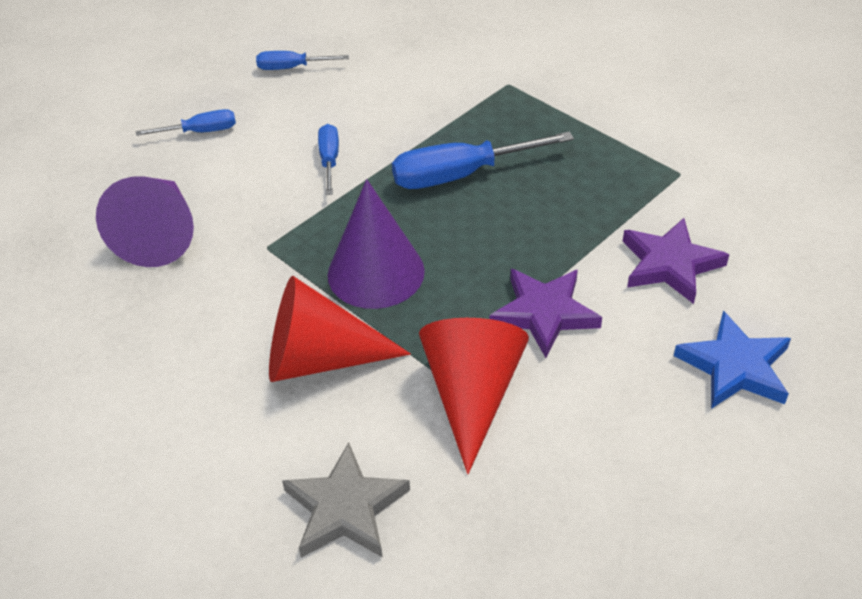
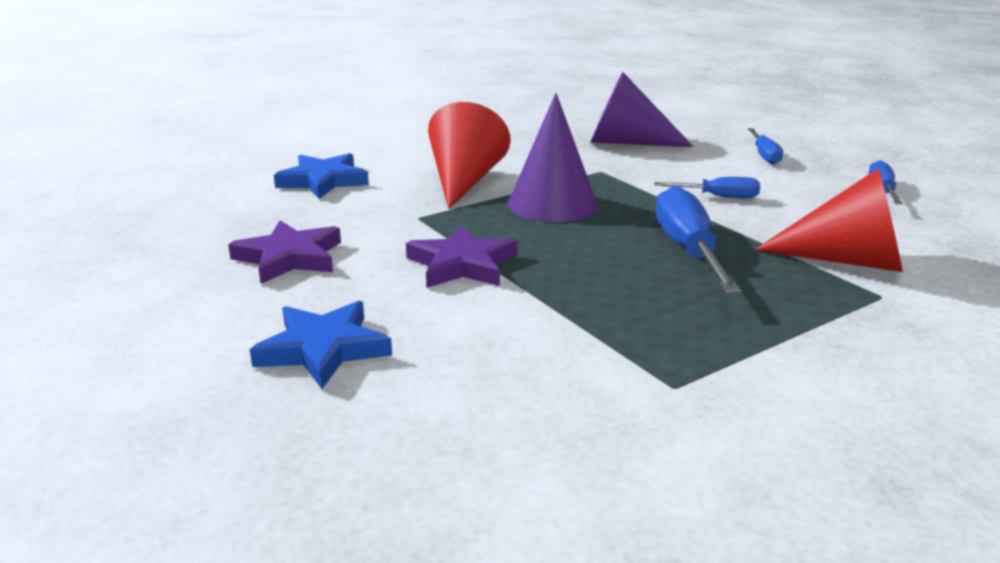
camera: 100 degrees right, 20 degrees down
grey star [282,442,410,558] -> blue star [274,153,369,199]
red cone [419,318,529,474] -> red cone moved to [754,168,903,272]
purple star [623,218,729,304] -> purple star moved to [228,220,341,284]

